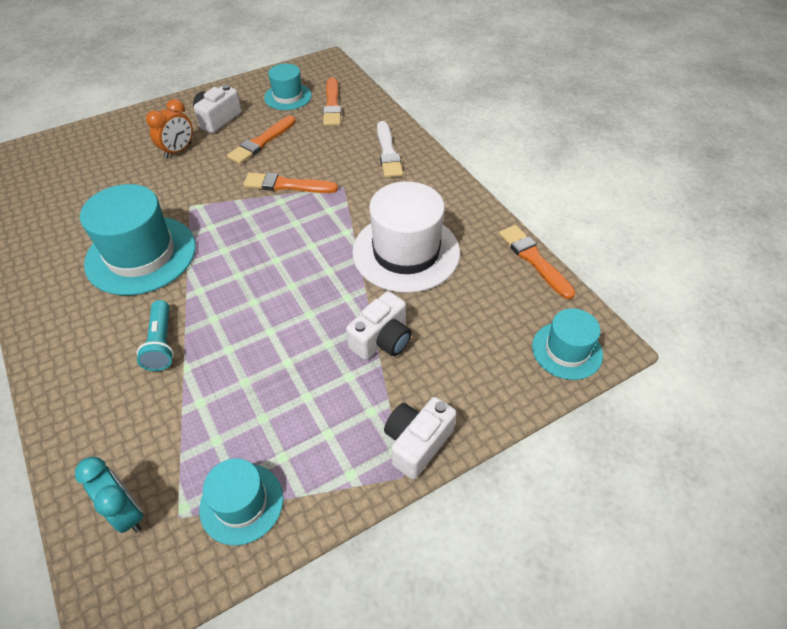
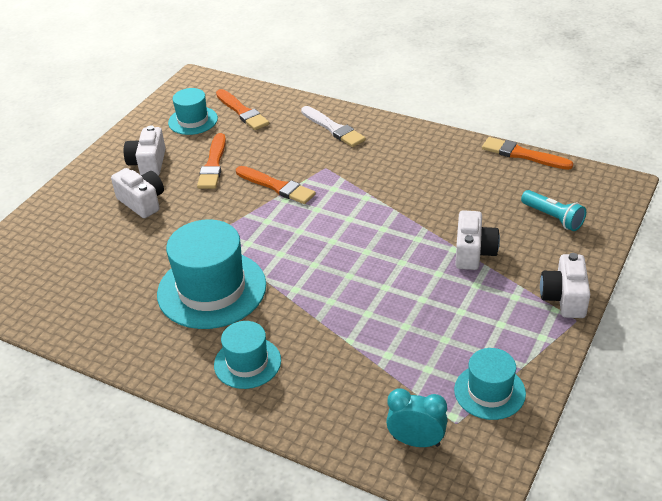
camera: 30 degrees left, 10 degrees down
turquoise flashlight [136,300,174,371] -> turquoise flashlight moved to [521,190,586,231]
orange clock [146,99,193,158] -> white camera [111,168,164,218]
orange brush [243,172,338,193] -> orange brush turned 120 degrees counterclockwise [236,166,316,204]
white hat [352,181,460,293] -> none
turquoise hat [532,308,603,380] -> turquoise hat moved to [214,321,281,389]

